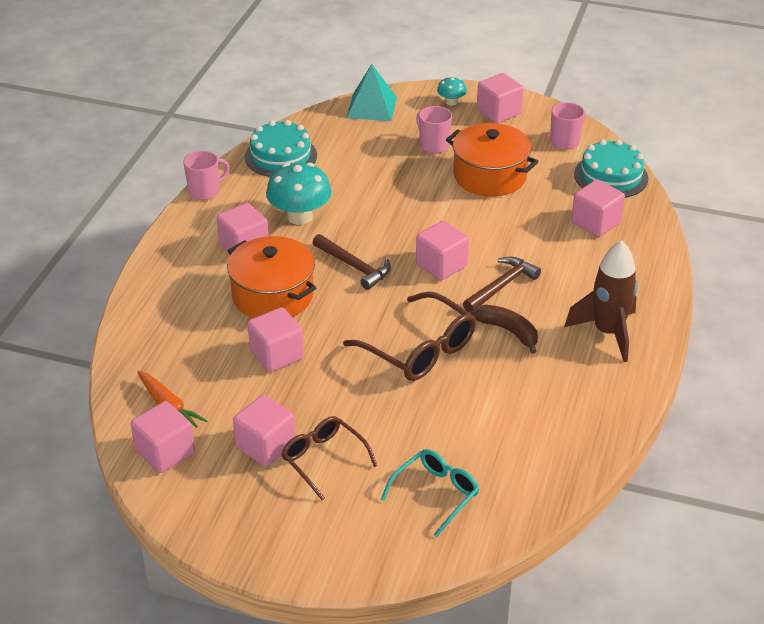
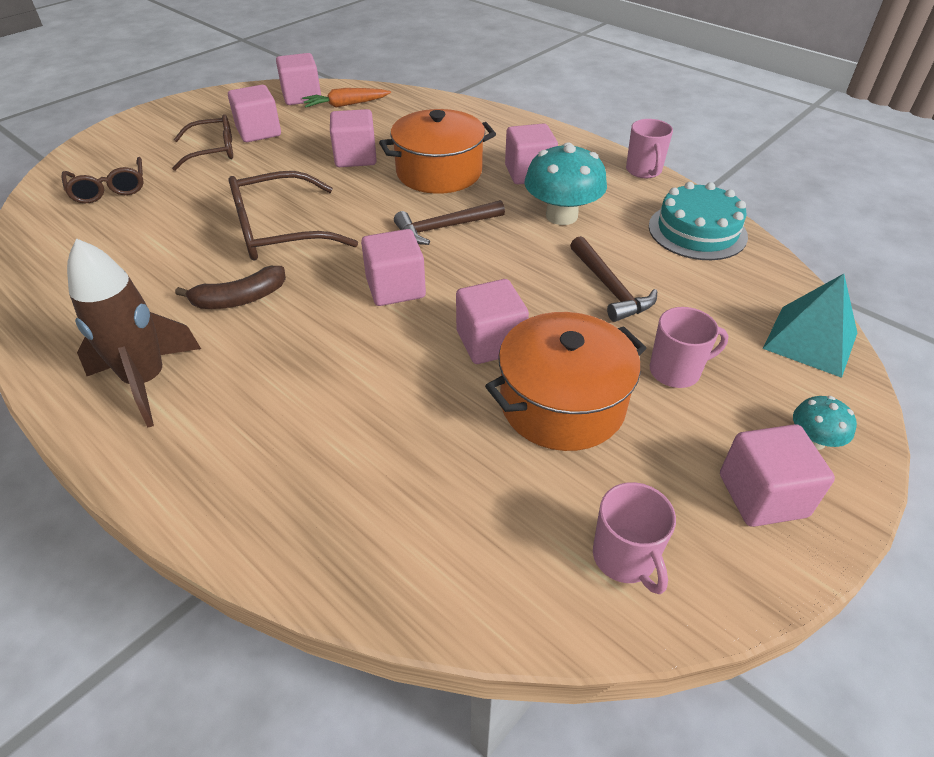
camera: 115 degrees right, 5 degrees up
turquoise glasses [381,449,479,537] -> brown glasses [61,157,144,203]
brown hammer [463,257,541,313] -> brown hammer moved to [570,236,657,322]
pink cube [571,179,625,237] -> pink cube moved to [456,279,529,364]
turquoise cake [574,139,648,198] -> none

